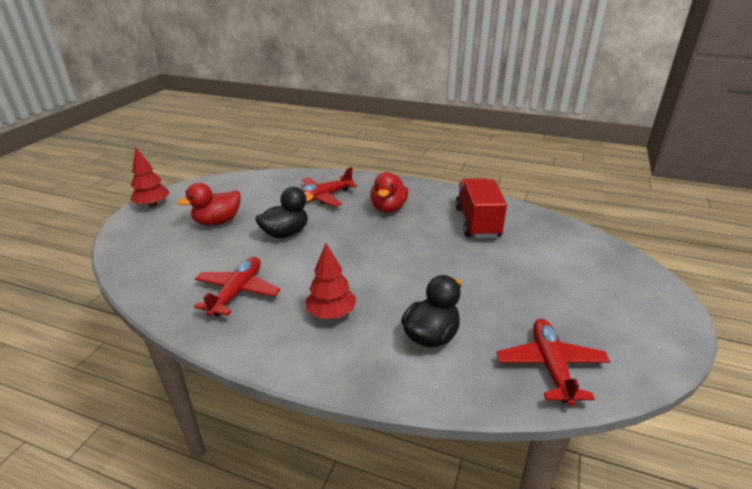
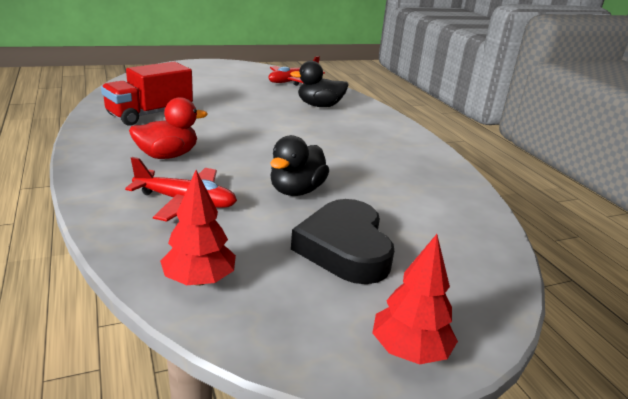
camera: 135 degrees left, 5 degrees down
red duck [178,183,241,226] -> black heart [291,199,394,284]
red plane [194,257,280,317] -> none
black duck [255,187,314,238] -> black duck turned 75 degrees counterclockwise [270,135,329,196]
red tree [305,243,356,319] -> red tree moved to [160,170,236,286]

